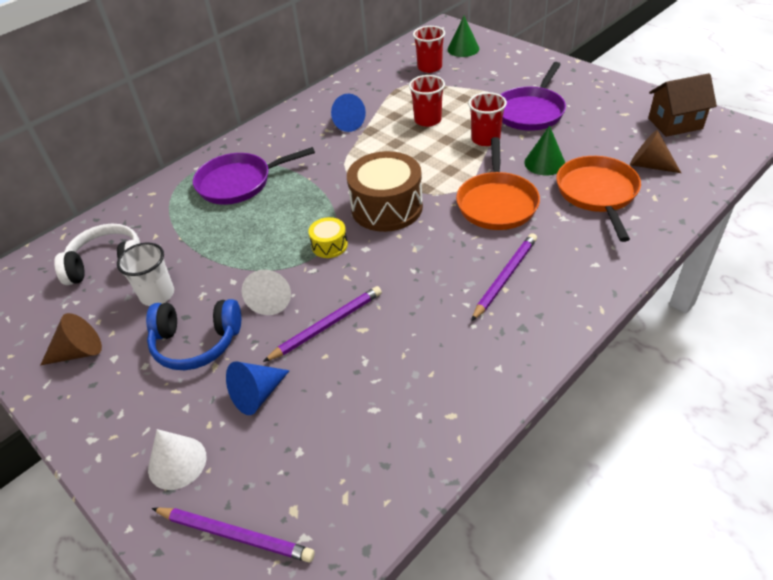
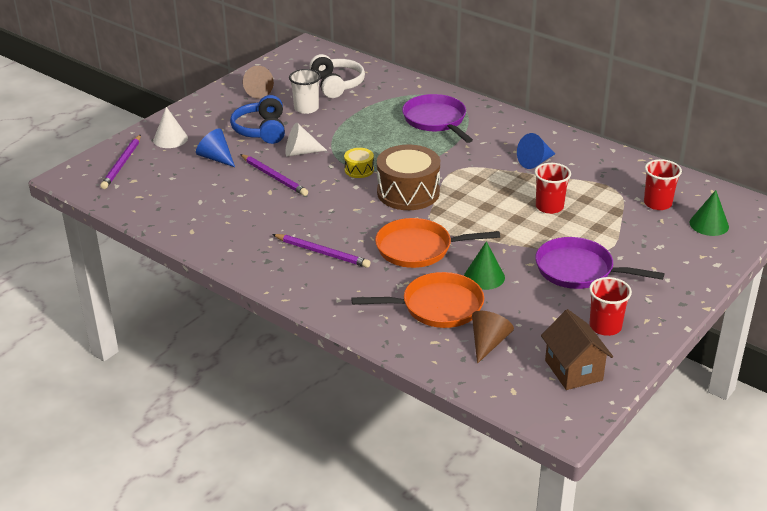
camera: 80 degrees right, 10 degrees down
red cup [468,92,507,146] -> red cup moved to [589,277,632,336]

